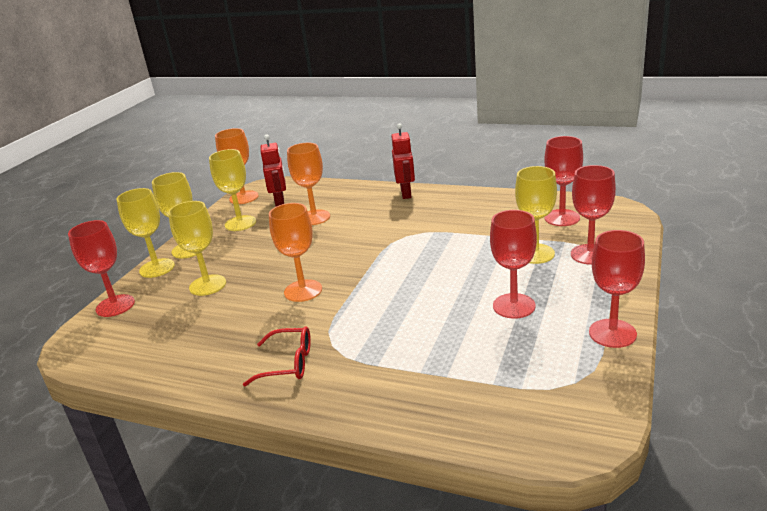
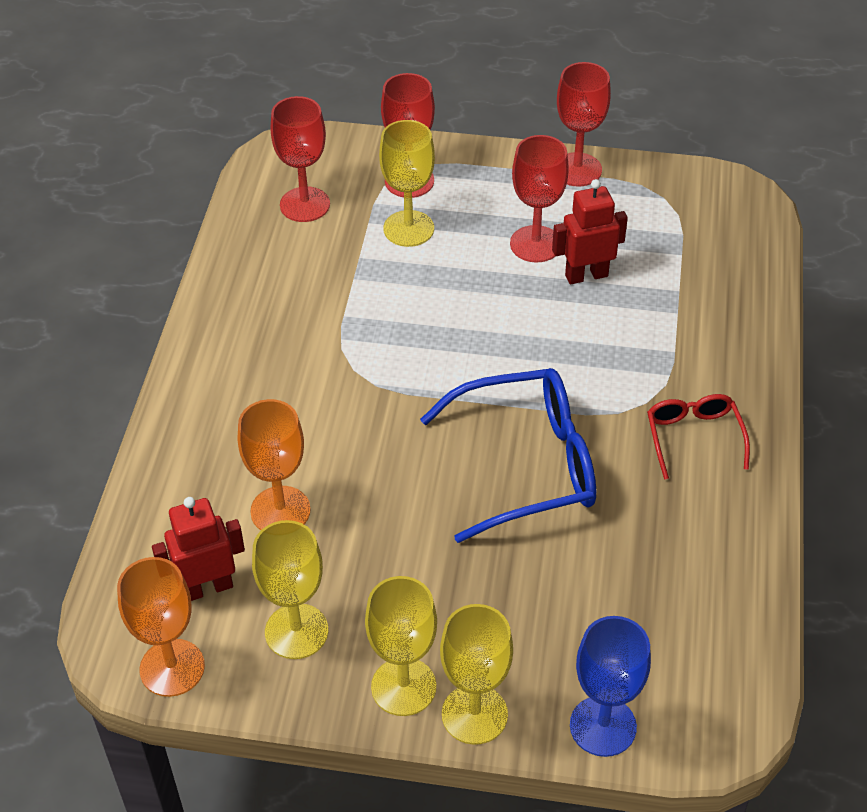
camera: 105 degrees left, 20 degrees up
red goblet [68,220,135,317] -> blue goblet [570,616,651,757]
yellow goblet [168,201,226,296] -> none
orange goblet [269,203,322,302] -> blue glasses [420,368,596,543]
red robot [391,123,415,199] -> red robot moved to [552,179,628,284]

